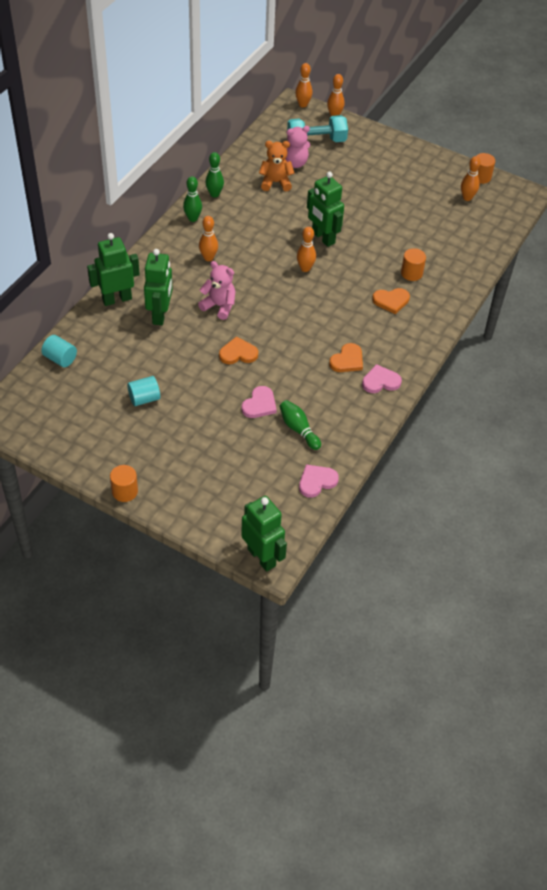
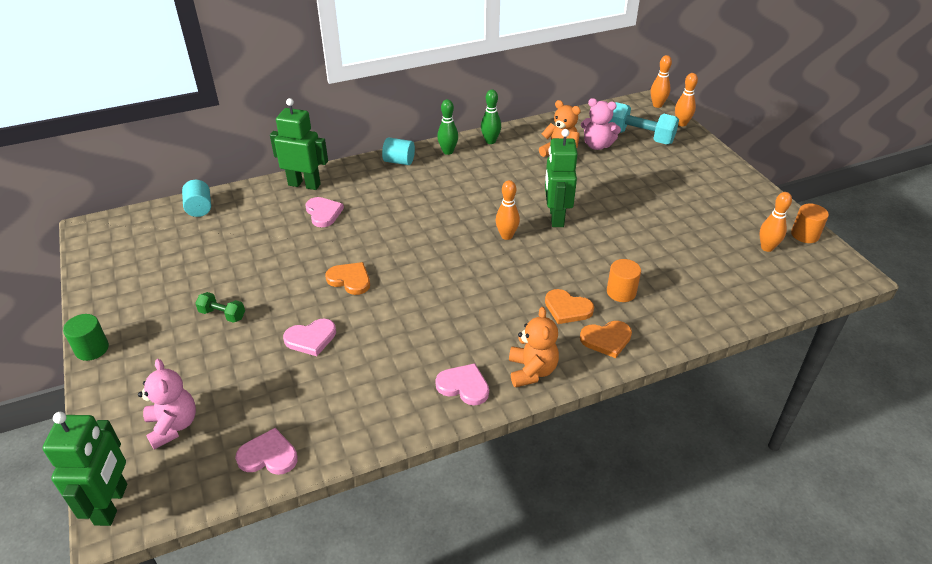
camera: 40 degrees right, 10 degrees down
orange cylinder [110,465,138,502] -> green cylinder [63,314,109,361]
turquoise cylinder [127,376,160,406] -> turquoise cylinder moved to [382,137,415,165]
green robot [144,249,173,325] -> pink heart [306,197,344,227]
pink teddy bear [198,261,236,320] -> pink teddy bear moved to [138,359,196,450]
orange bowling pin [199,216,218,261] -> none
green bowling pin [280,400,321,450] -> none
orange heart [329,343,363,372] -> orange heart moved to [580,321,632,358]
none -> green dumbbell [195,292,245,323]
none -> orange teddy bear [509,307,559,388]

